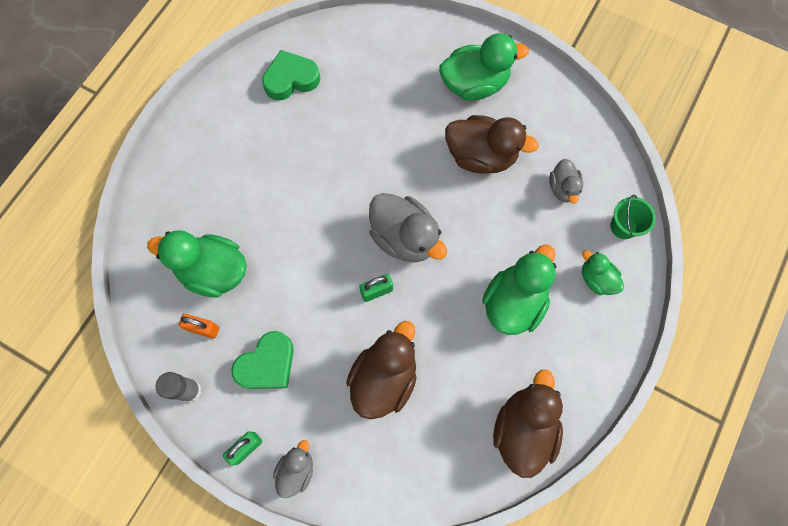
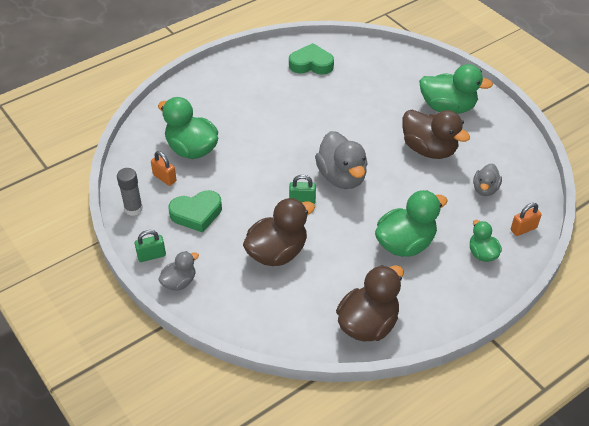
camera: 25 degrees right, 25 degrees down
green bucket [610,195,656,239] -> orange padlock [511,203,542,236]

